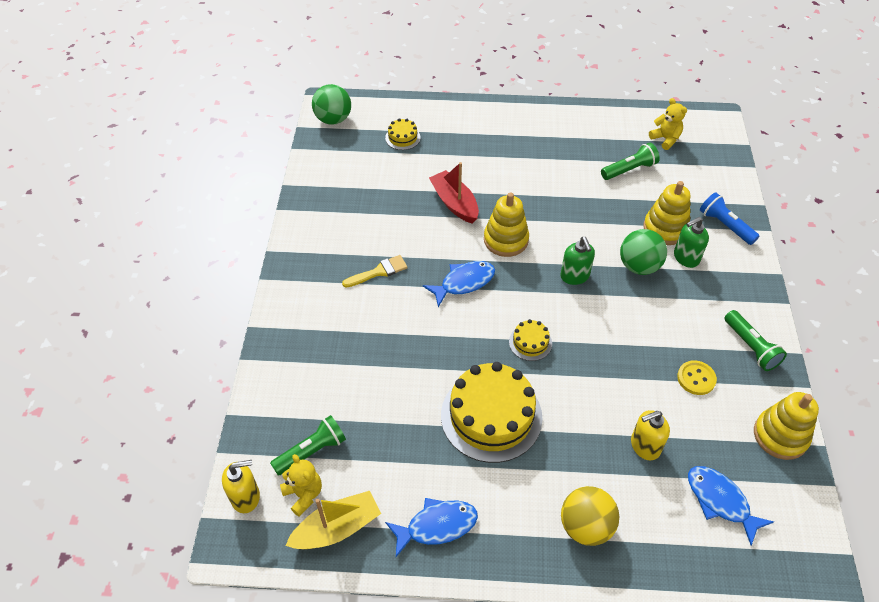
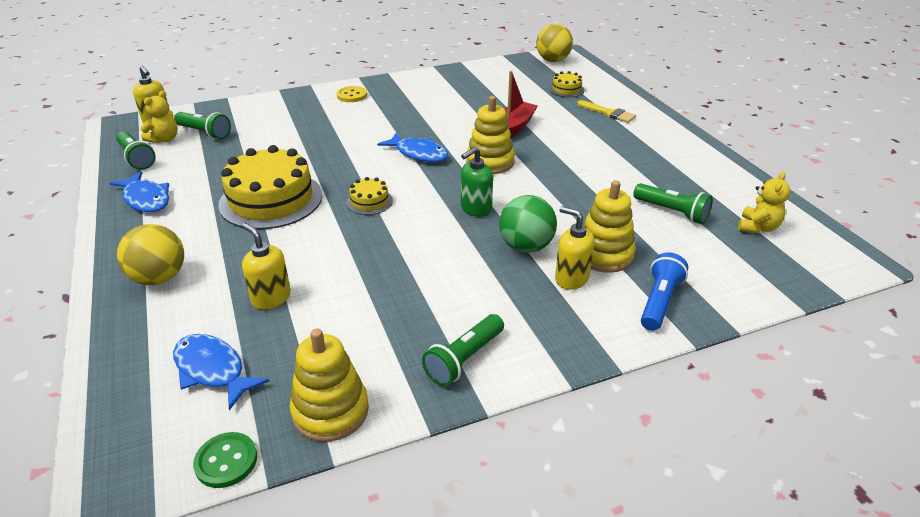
camera: 65 degrees right, 15 degrees down
yellow boat [285,491,381,549] -> green flashlight [116,131,156,170]
green ball [312,84,351,125] -> yellow ball [536,24,573,62]
yellow brush [342,255,408,288] -> yellow brush moved to [577,100,636,123]
green soap dispenser [674,217,709,268] -> yellow soap dispenser [555,206,595,290]
yellow button [677,360,717,395] -> yellow button moved to [337,86,367,102]
blue fish [688,466,774,546] -> blue fish turned 75 degrees counterclockwise [173,334,269,410]
none -> green button [193,432,257,488]

